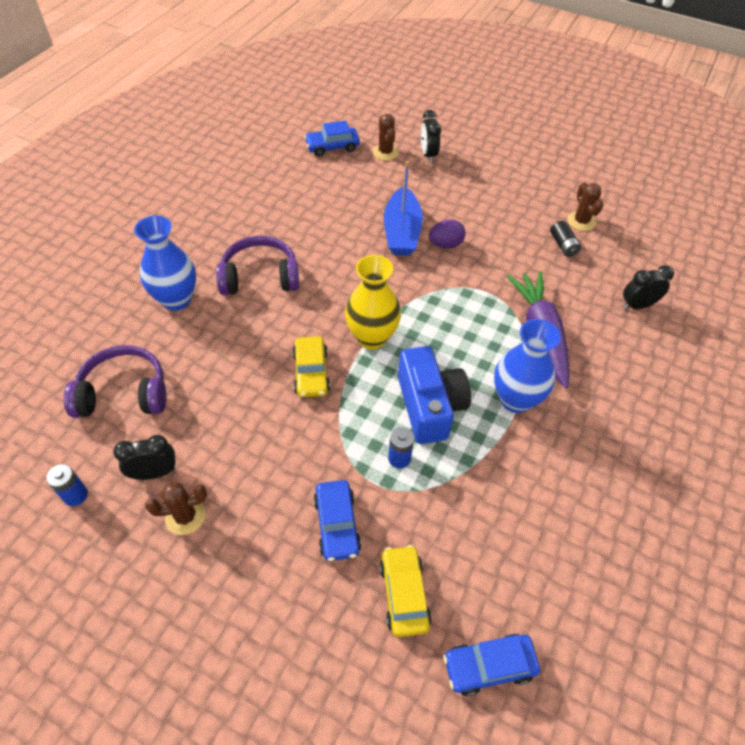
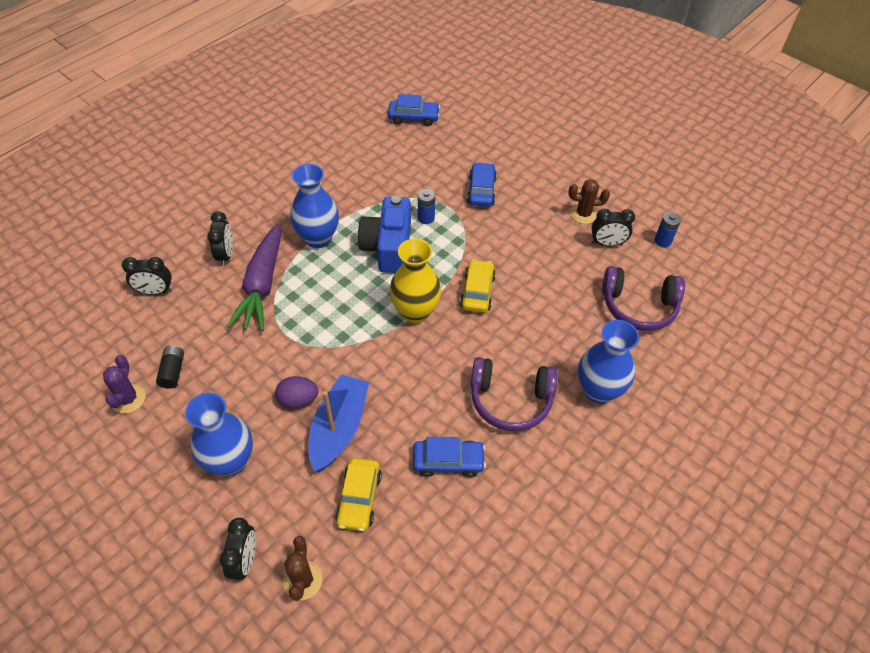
camera: 165 degrees left, 0 degrees up
blue car [304,121,360,156] -> blue car moved to [413,437,486,477]
yellow car [379,545,432,637] -> yellow car moved to [335,458,382,531]
brown cactus [567,182,603,231] -> purple cactus [103,355,146,414]
none -> blue vase [185,393,253,476]
none -> black clock [207,211,233,266]

